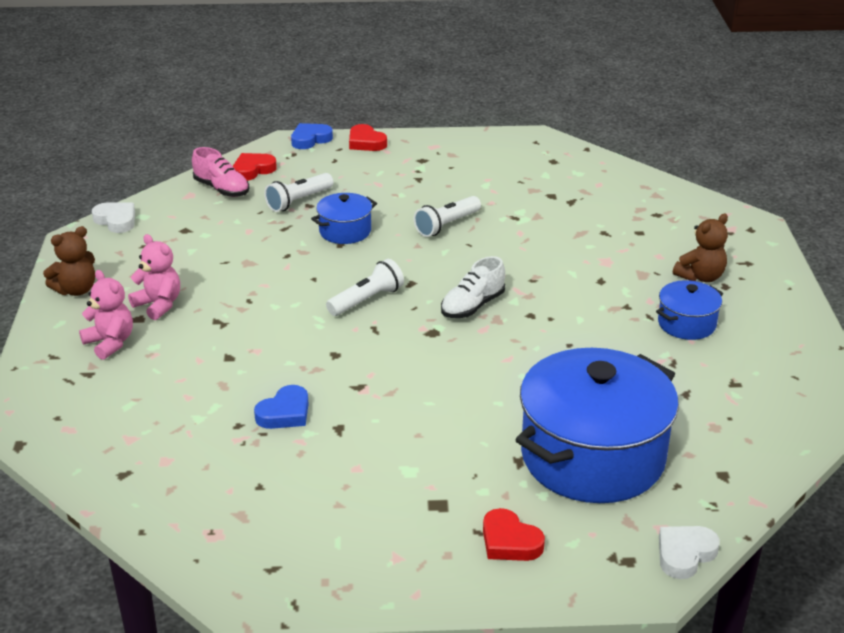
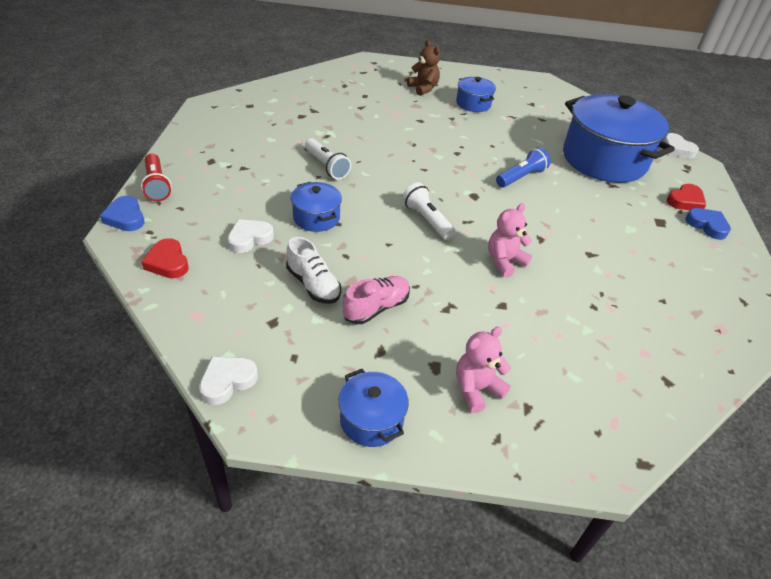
camera: 85 degrees left, 10 degrees up
brown teddy bear [43,226,95,296] -> blue pot [338,369,409,447]
pink teddy bear [128,234,180,320] -> pink teddy bear moved to [488,203,532,278]
pink shoe [192,147,249,197] -> pink shoe moved to [343,276,410,324]
blue heart [254,385,309,429] -> blue heart moved to [685,208,731,240]
white flashlight [264,173,333,212] -> white heart [227,219,274,253]
red heart [349,124,387,151] -> red flashlight [141,154,171,201]
white shoe [441,256,505,318] -> white shoe moved to [286,237,341,304]
none -> blue flashlight [496,147,551,187]

